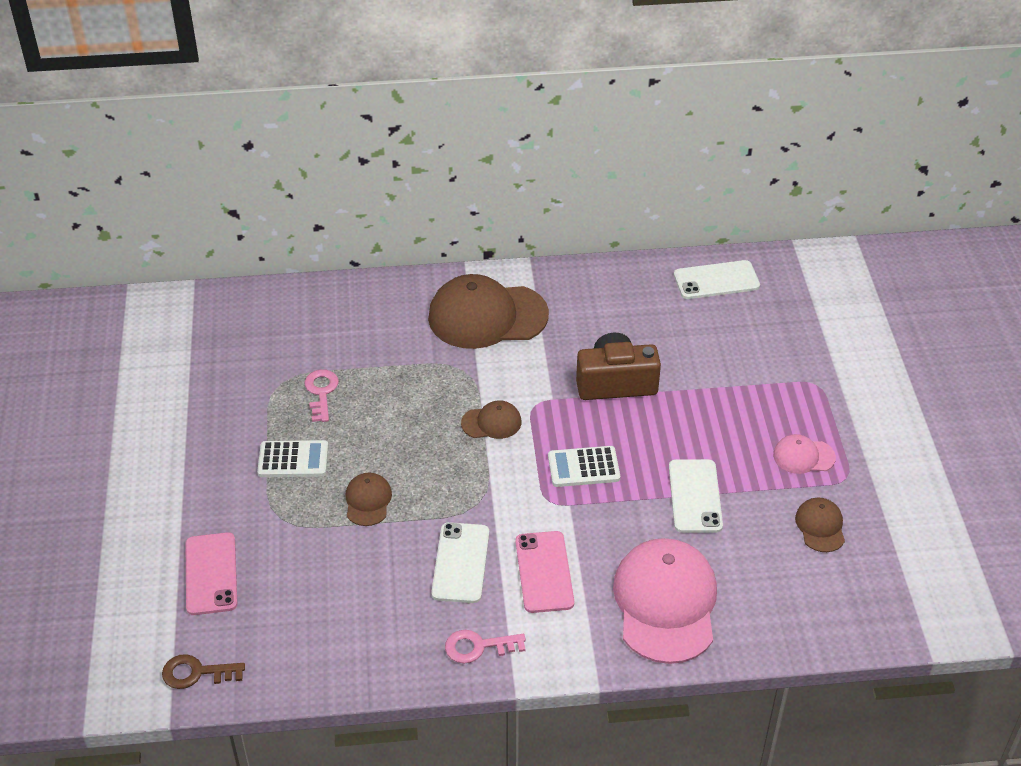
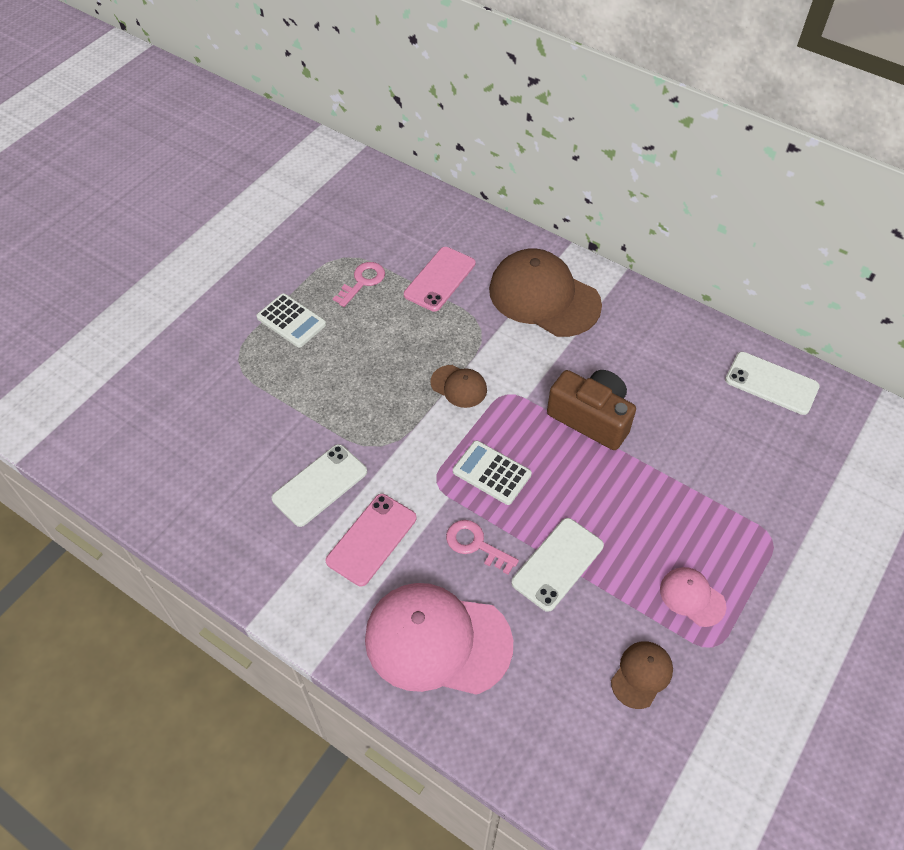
camera: 40 degrees right, 10 degrees up
brown key [162,654,245,689] -> none
pink phone [185,532,237,615] -> pink phone moved to [404,247,475,312]
brown cap [345,473,392,526] -> none
pink key [445,630,526,664] -> pink key moved to [446,520,519,575]
pink cap [613,538,717,664] -> pink cap turned 120 degrees counterclockwise [365,583,513,695]

